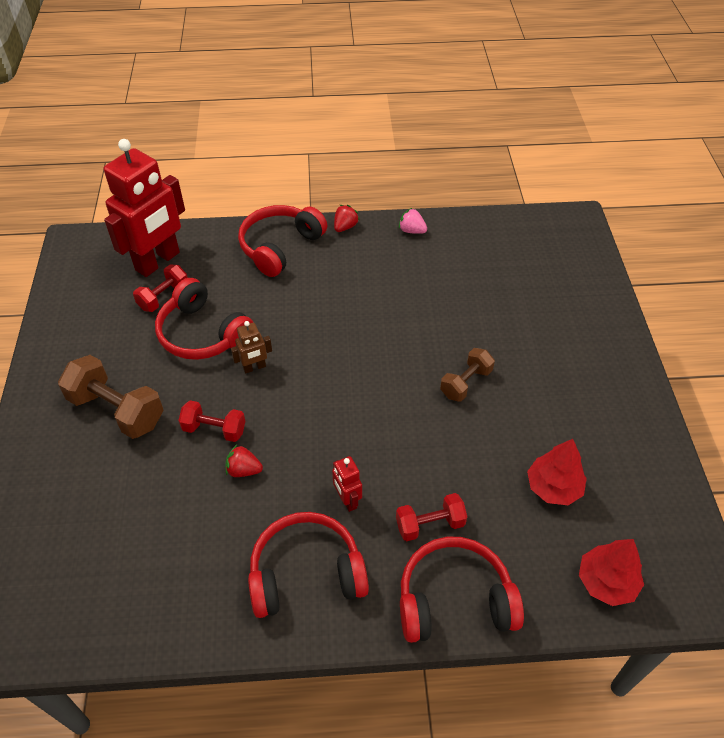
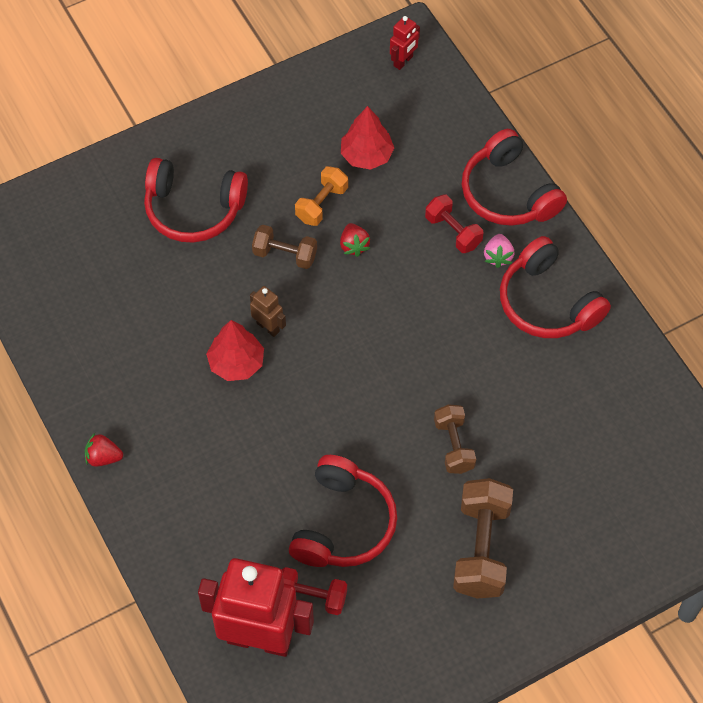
camera: 115 degrees left, 10 degrees up
red dumbbell [178,400,245,442] -> brown dumbbell [434,404,476,474]
red strawberry [225,445,263,477] -> red strawberry moved to [340,223,370,257]
brown robot [231,321,272,373] -> brown robot moved to [250,286,286,337]
red headphones [238,205,327,277] -> red headphones moved to [144,158,248,243]
red robot [332,456,362,512] -> red robot moved to [390,16,420,70]
pink strawberry [399,208,427,234] -> pink strawberry moved to [484,234,514,268]
red tree [579,539,644,606] -> red tree moved to [206,320,264,381]
none -> orange dumbbell [295,166,348,226]

